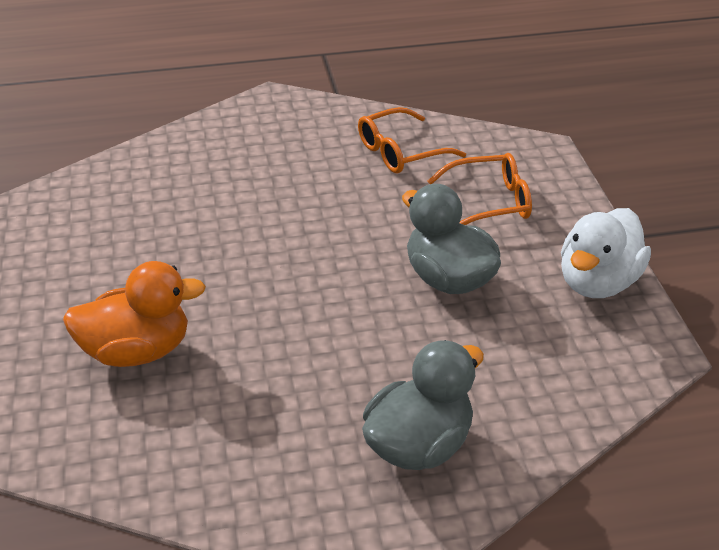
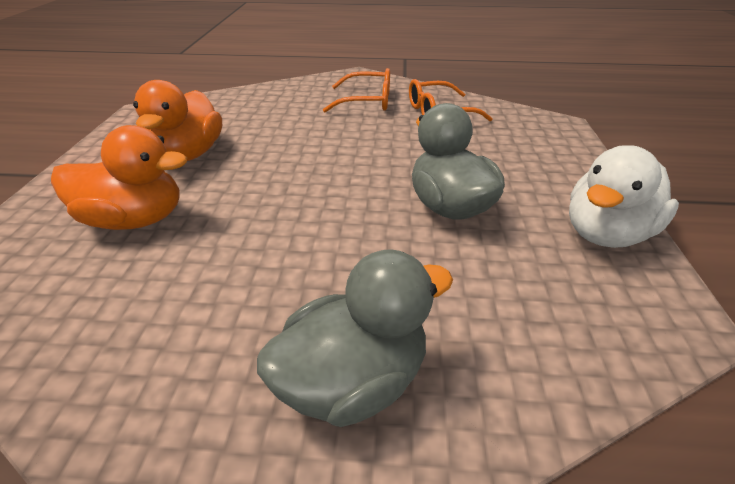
camera: 15 degrees right, 0 degrees up
orange glasses [428,153,532,225] -> orange glasses moved to [323,68,390,112]
none -> orange duck [133,80,222,161]

